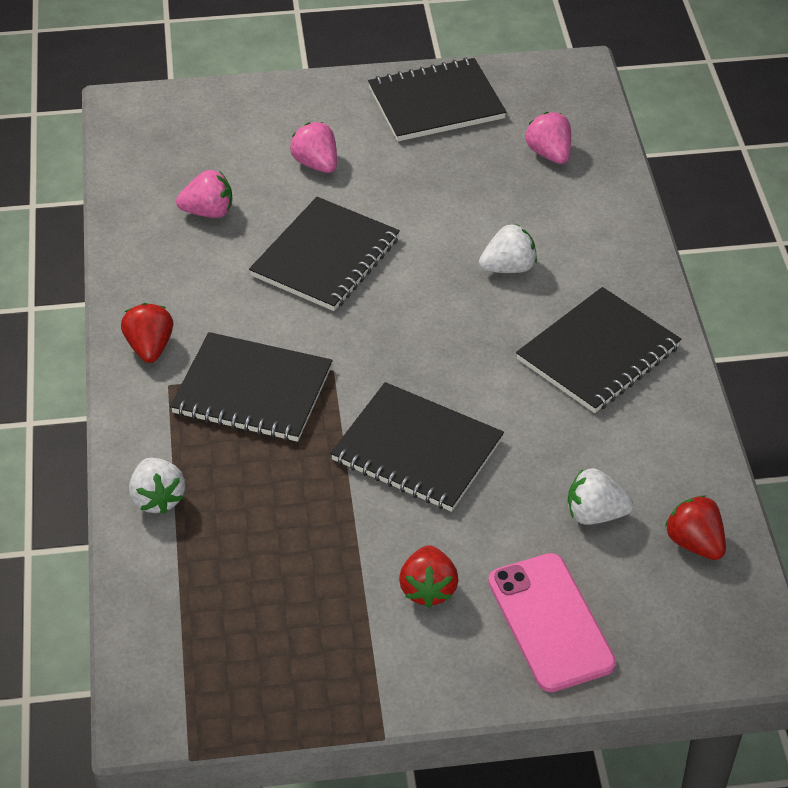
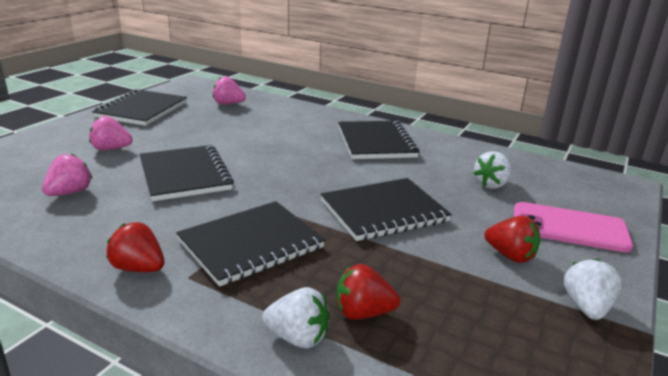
camera: 55 degrees left, 20 degrees down
white strawberry [479,224,537,273] -> white strawberry moved to [564,258,622,320]
red strawberry [665,495,726,560] -> red strawberry moved to [336,264,400,320]

